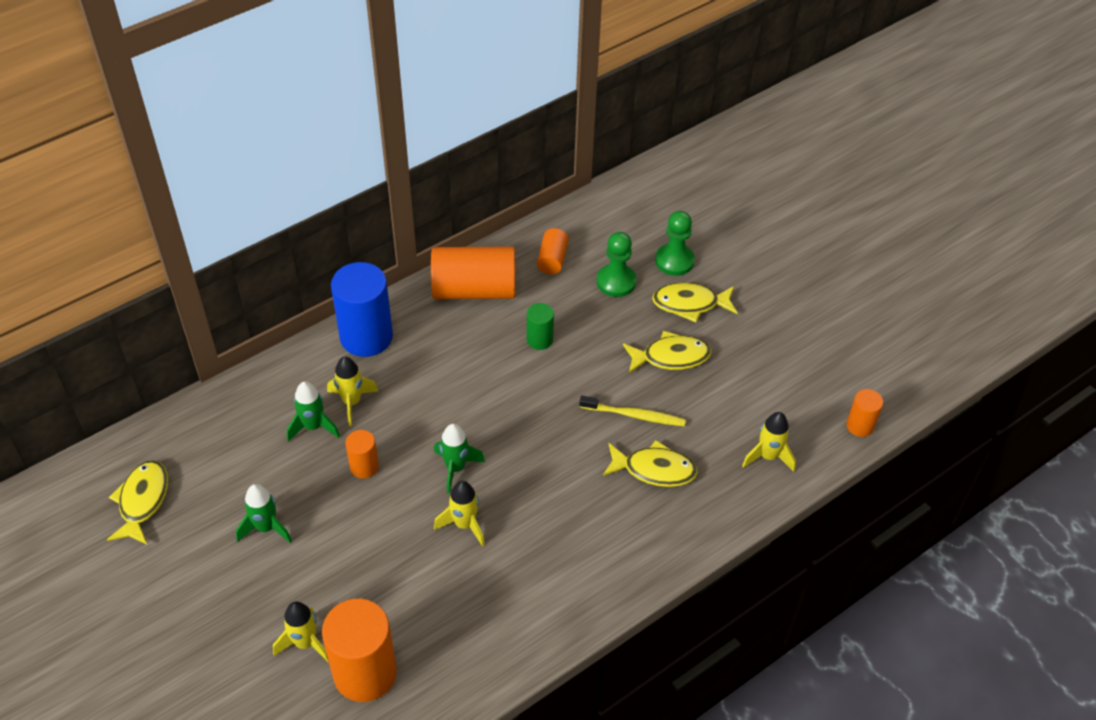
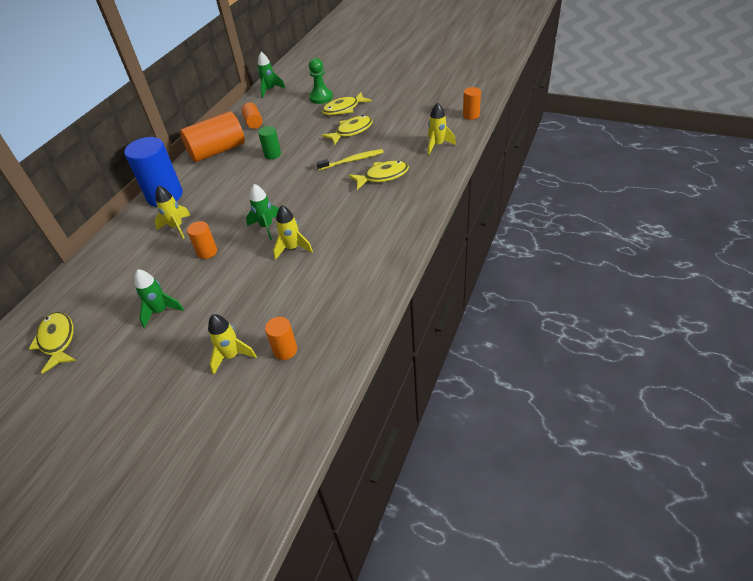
camera: 25 degrees left, 5 degrees down
green rocket [287,381,340,442] -> green rocket moved to [258,52,286,98]
orange cylinder [322,599,397,702] -> orange cylinder [265,317,297,360], size x0.50
green pawn [597,232,636,297] -> none

